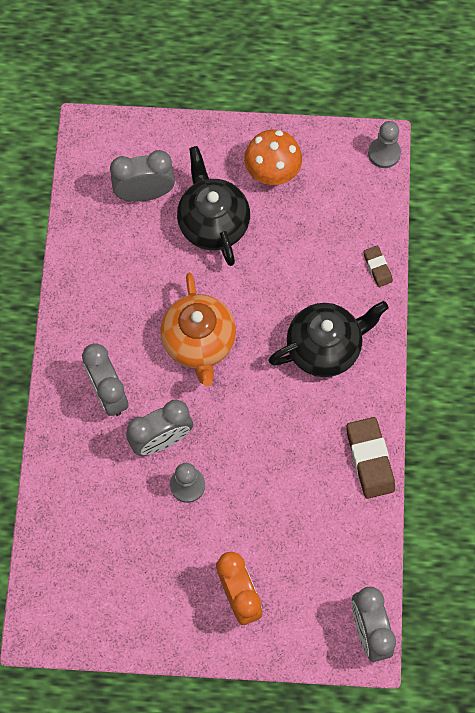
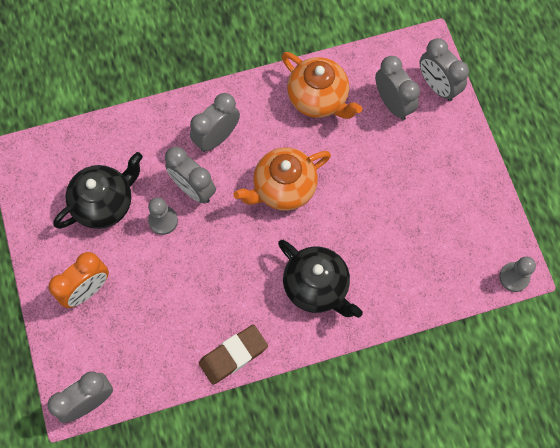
camera: 70 degrees right, 0 degrees up
black teapot [177,146,250,266] -> black teapot moved to [54,152,143,229]
orange mushroom [244,130,302,185] -> none
brown eraser [363,246,393,287] -> none
none -> orange teapot [282,52,362,119]
none -> grey clock [419,38,469,101]

